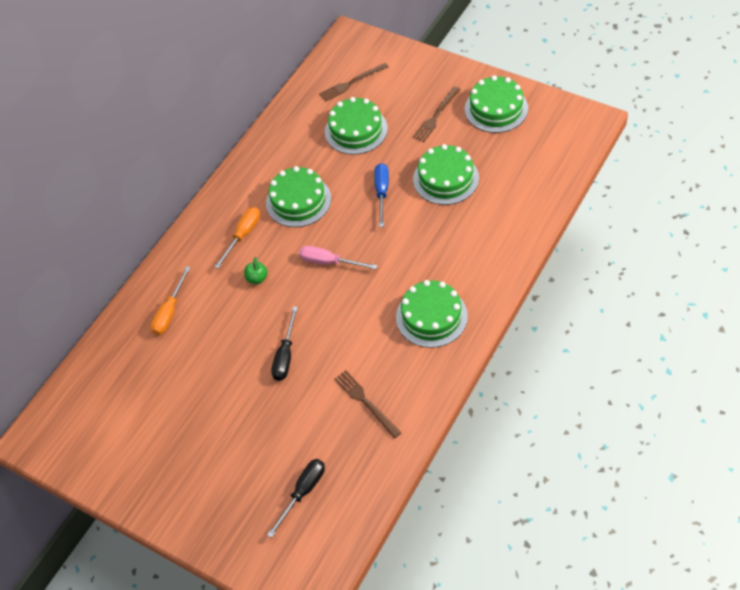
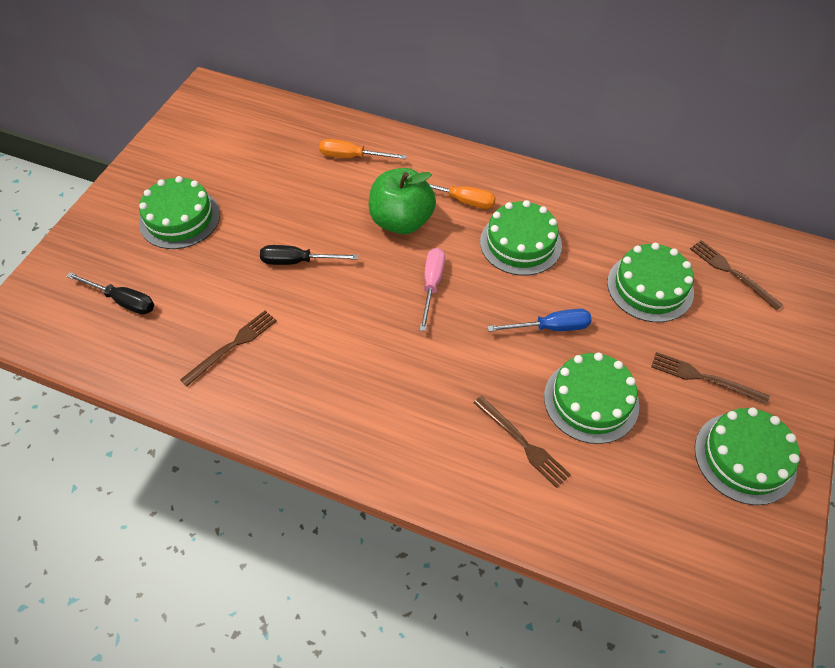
camera: 75 degrees right, 0 degrees up
green apple [244,257,268,284] -> green apple [369,168,436,234], size x2.41
green cake [396,280,468,348] -> green cake moved to [139,176,220,249]
none -> brown fork [473,396,571,488]

